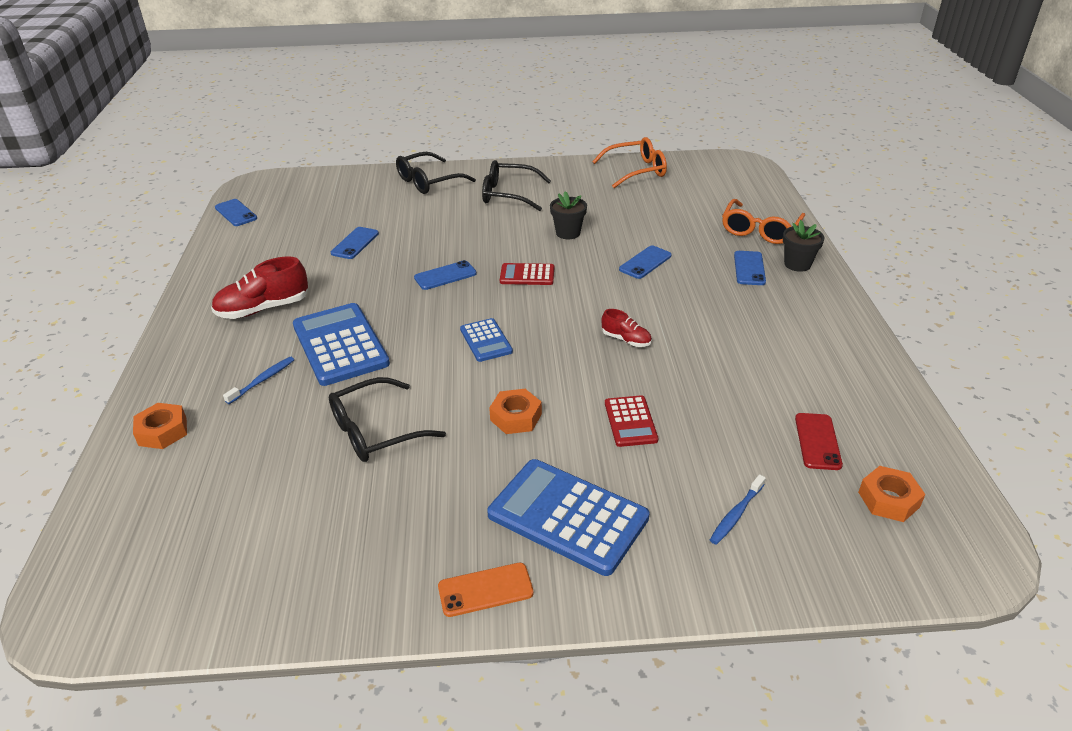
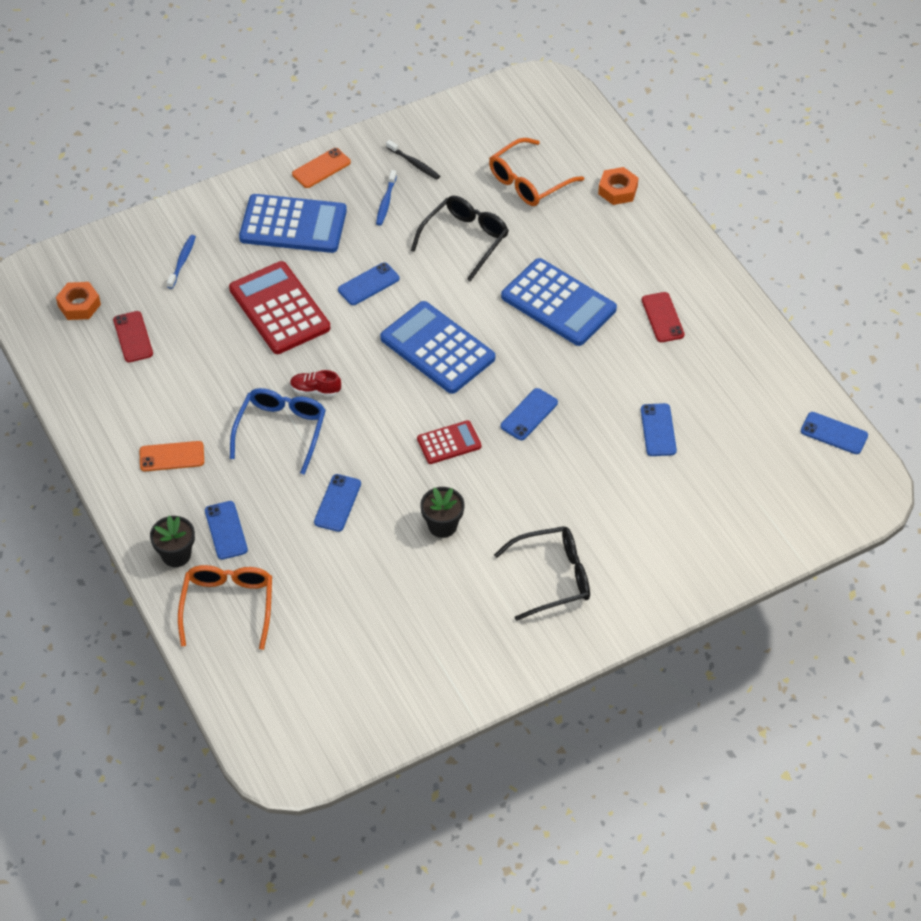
camera: 155 degrees right, 15 degrees up
red shoe [211,256,308,319] -> red phone [642,292,685,342]
blue toothbrush [223,357,294,404] -> blue toothbrush moved to [376,170,397,226]
black glasses [396,152,476,194] -> none
blue calculator [460,318,513,362] -> blue calculator [380,301,495,394], size x1.88
orange nut [489,389,542,434] -> blue phone [338,262,399,305]
orange glasses [592,137,667,188] -> orange glasses moved to [489,138,584,206]
red calculator [605,395,658,447] -> red calculator [229,261,330,354], size x1.88
none -> orange phone [139,441,204,471]
none -> blue glasses [230,388,326,475]
none -> black toothbrush [386,140,440,179]

